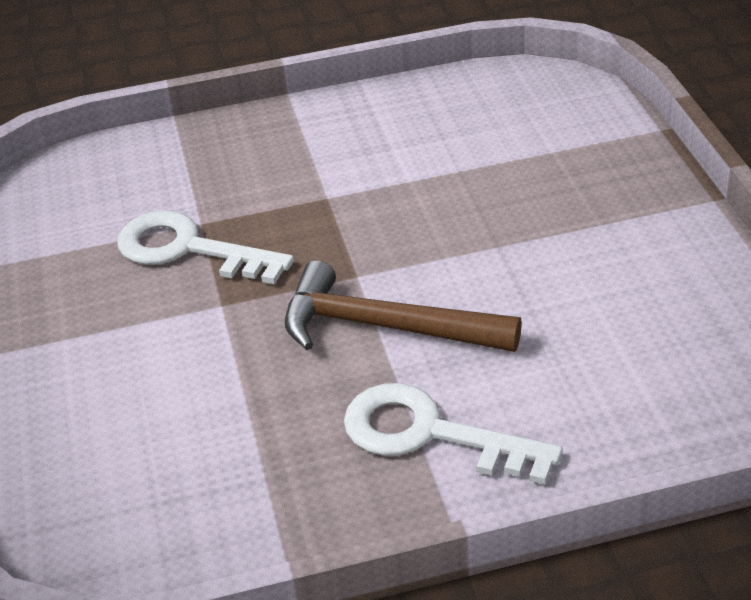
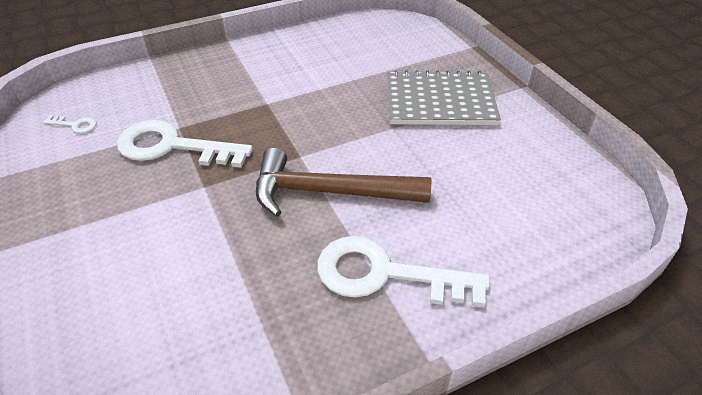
camera: 15 degrees left, 5 degrees up
none -> white key [43,116,97,133]
none -> grey notebook [387,70,501,125]

